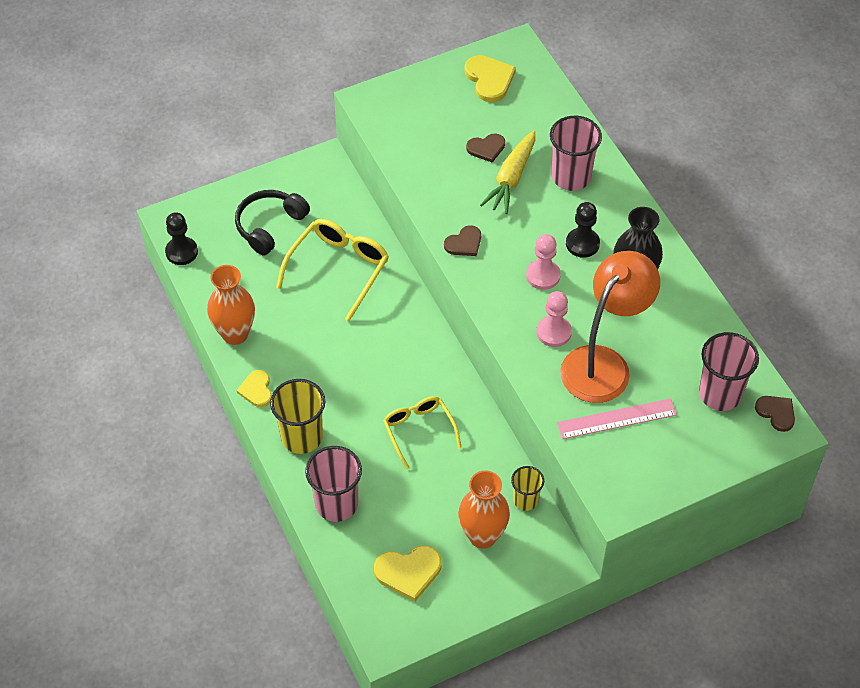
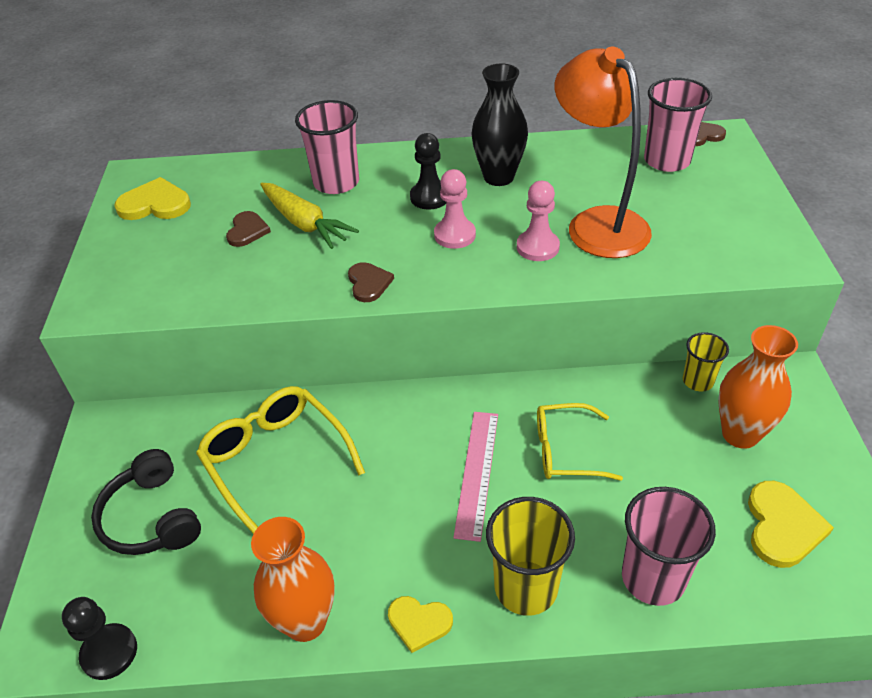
camera: 65 degrees left, 10 degrees down
pink ruler [557,398,677,439] -> pink ruler moved to [453,412,498,542]

